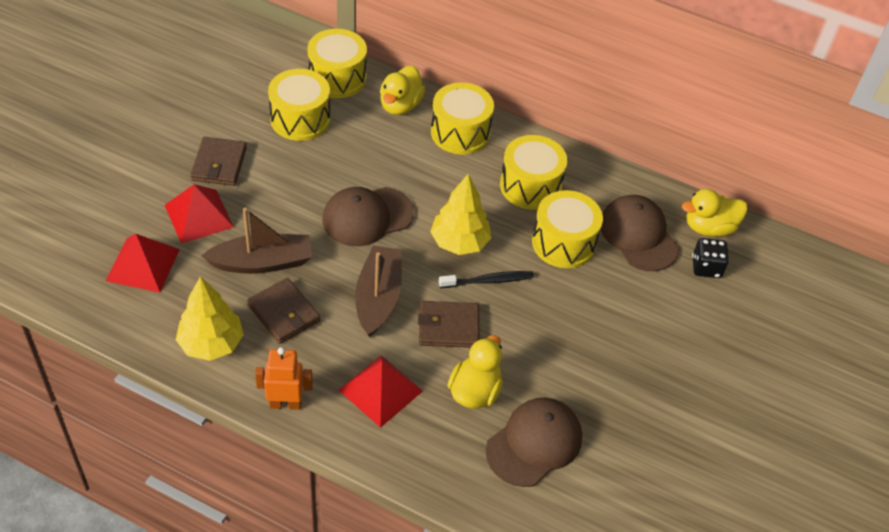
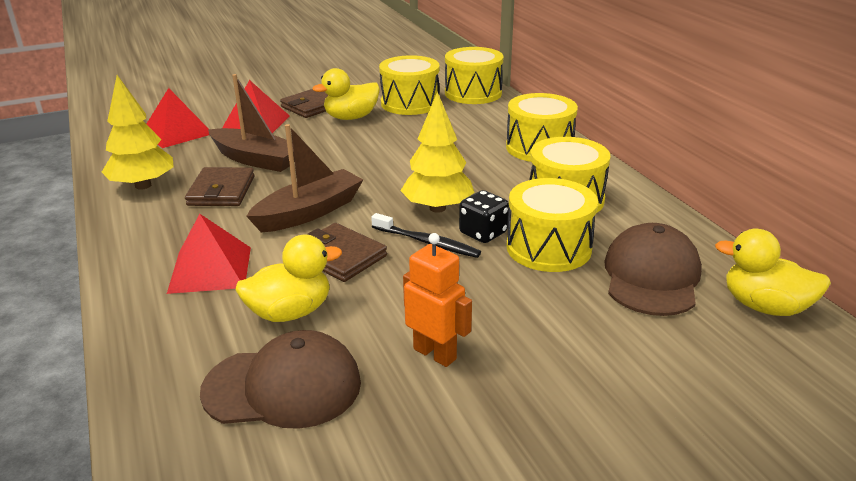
camera: 45 degrees right, 20 degrees down
orange robot [255,347,313,410] -> orange robot moved to [403,233,472,367]
brown cap [322,187,414,246] -> none
yellow duck [380,65,425,115] -> yellow duck moved to [312,68,380,120]
black dice [692,238,729,278] -> black dice moved to [459,190,509,243]

